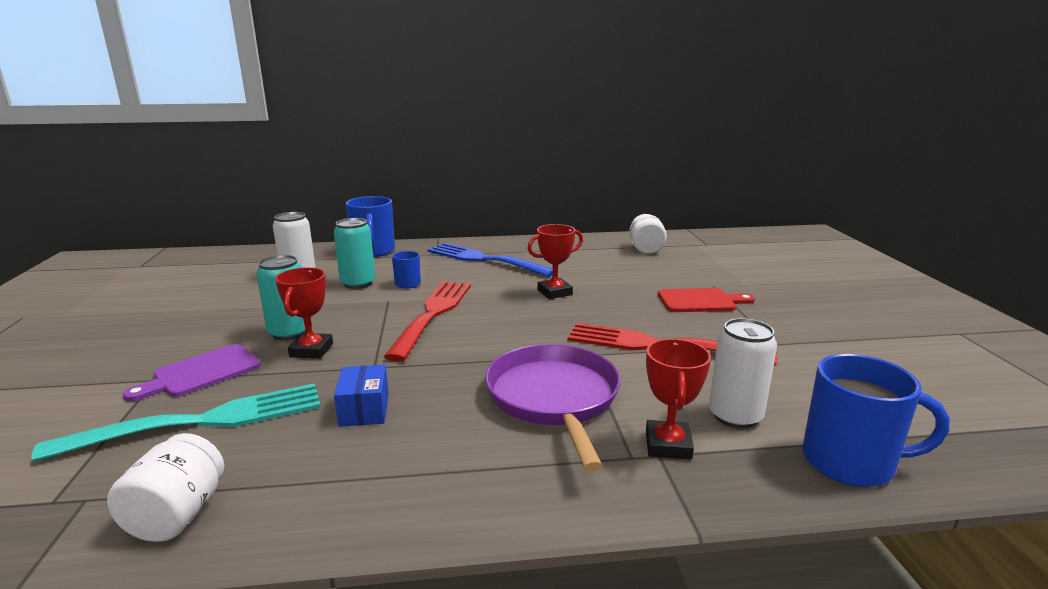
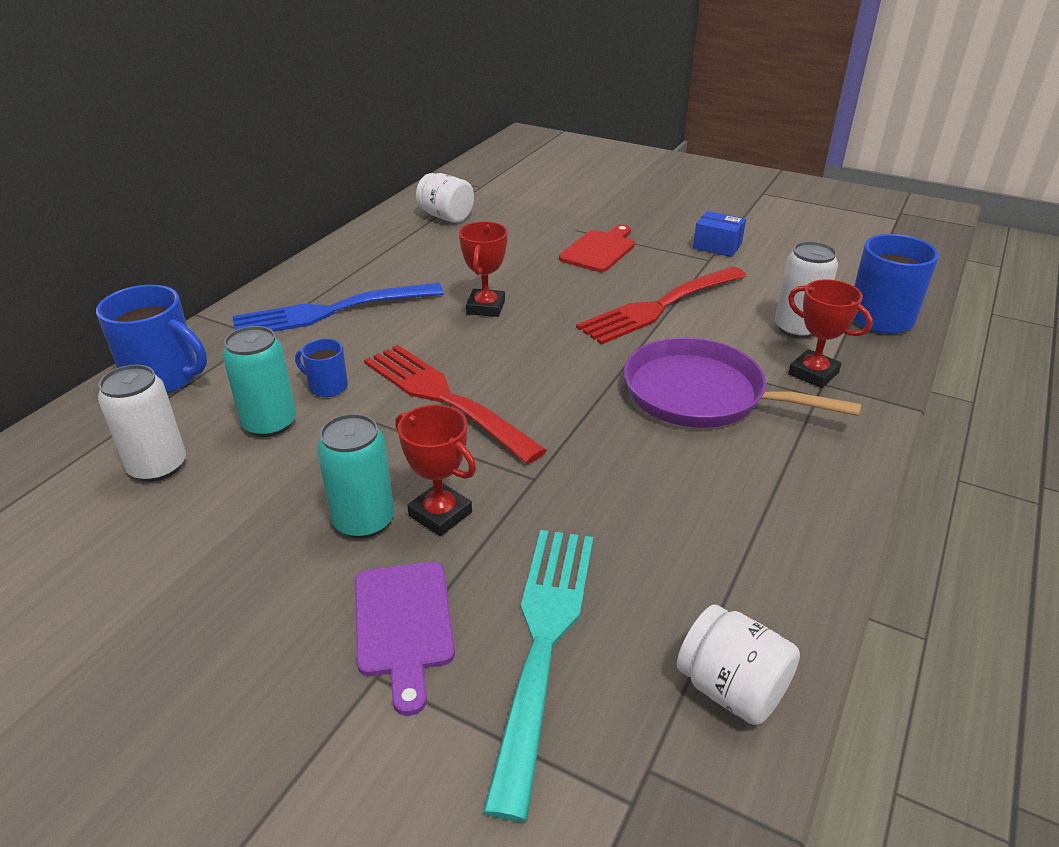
camera: 55 degrees left, 15 degrees up
blue box [334,365,389,427] -> blue box moved to [693,211,746,257]

